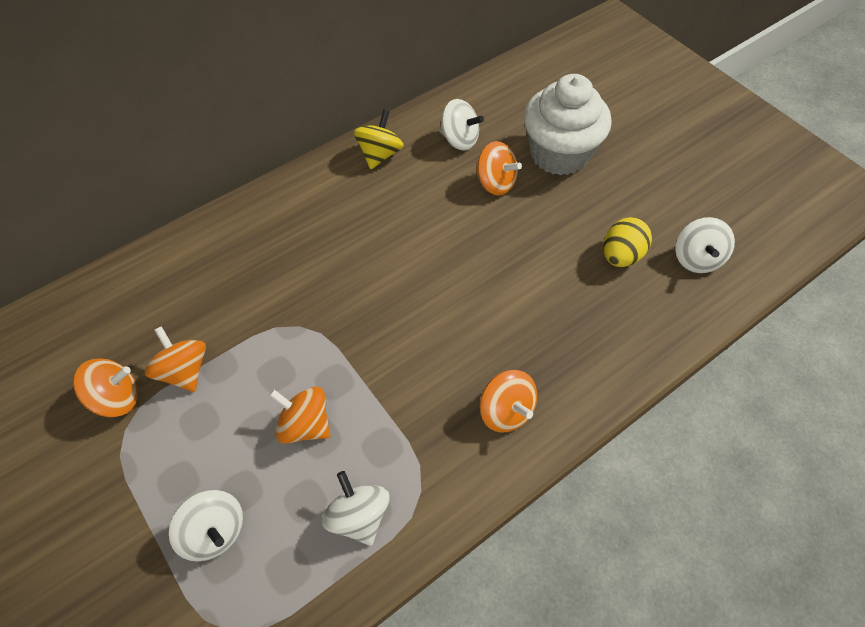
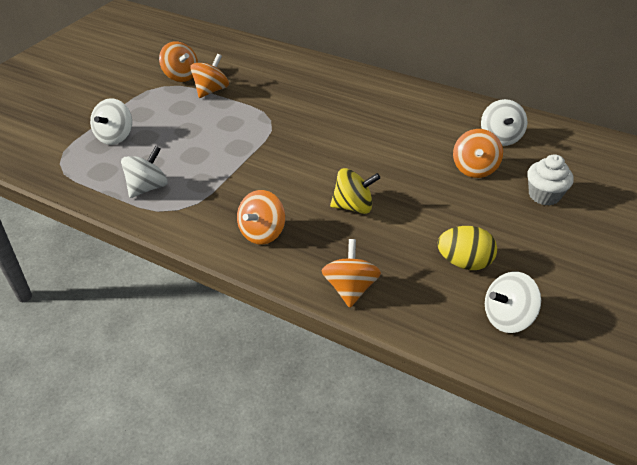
camera: 65 degrees right, 15 degrees down
orange spinning top [269,387,330,444] -> orange spinning top moved to [322,239,381,308]
yellow spinning top [354,110,404,169] -> yellow spinning top moved to [330,168,380,214]
white cupcake [524,74,612,175] -> white cupcake [527,154,574,206], size x0.53

